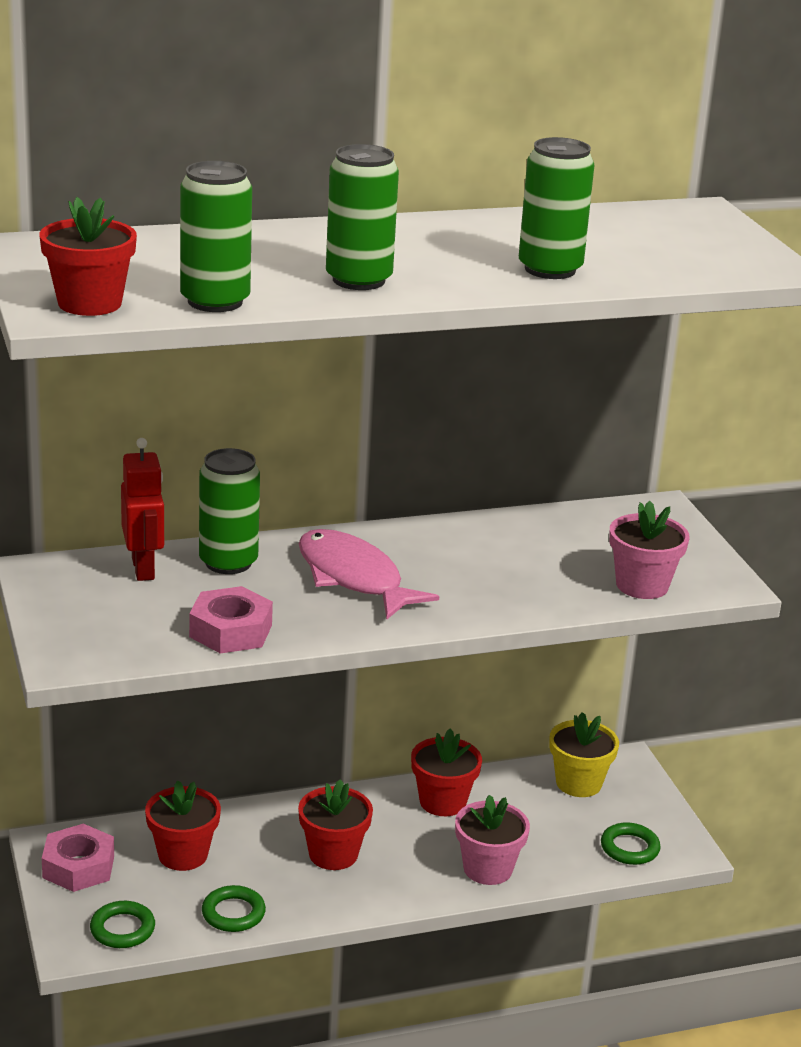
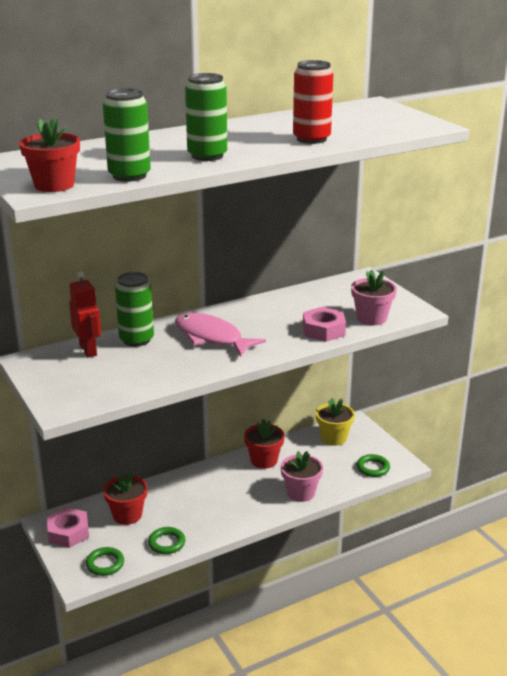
camera: 10 degrees left, 0 degrees up
pink nut [189,586,273,654] -> pink nut moved to [303,307,346,342]
red flower pot [298,779,373,870] -> none
green can [519,137,594,279] -> red can [293,60,333,144]

